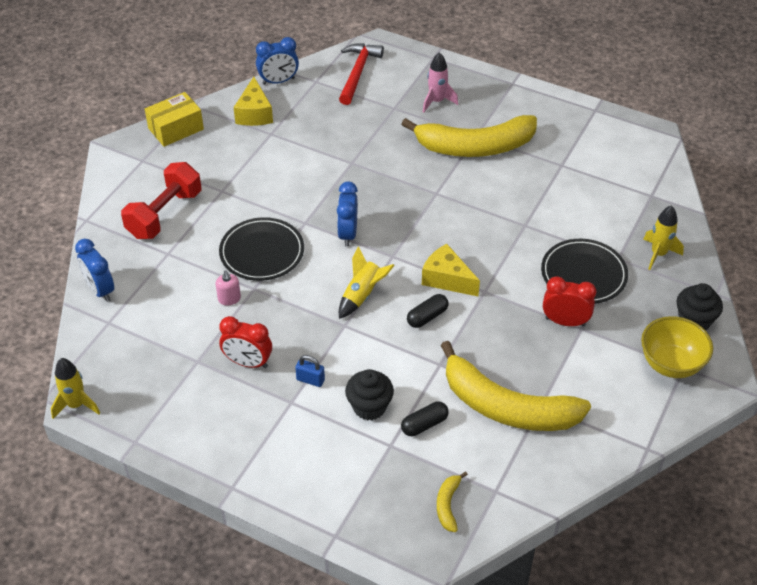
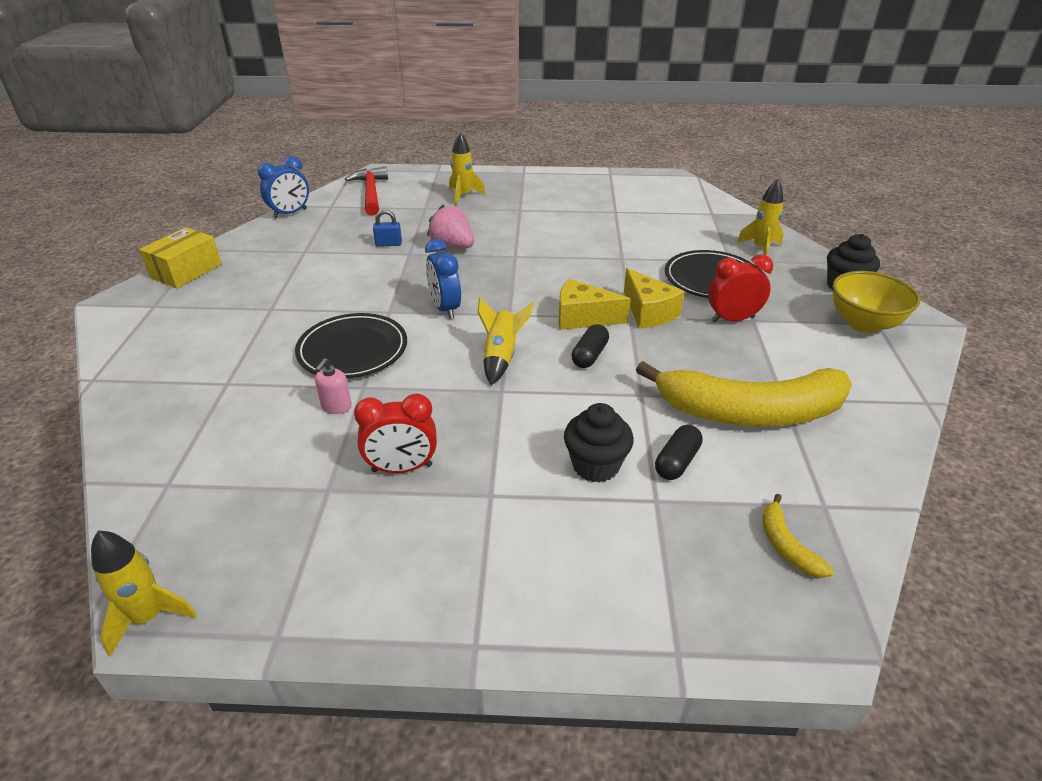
camera: 25 degrees left, 10 degrees down
blue clock [75,239,114,302] -> none
red dumbbell [121,162,202,239] -> none
pink soap dispenser [216,270,241,306] -> pink soap dispenser turned 60 degrees clockwise [315,358,352,414]
yellow cheese [233,77,273,126] -> yellow cheese moved to [624,268,684,329]
blue padlock [295,355,325,387] -> blue padlock moved to [373,210,402,247]
yellow banana [401,115,537,157] -> none
pink rocket [423,52,458,113] -> yellow rocket [449,132,485,205]
none -> pink strawberry [427,204,474,249]

